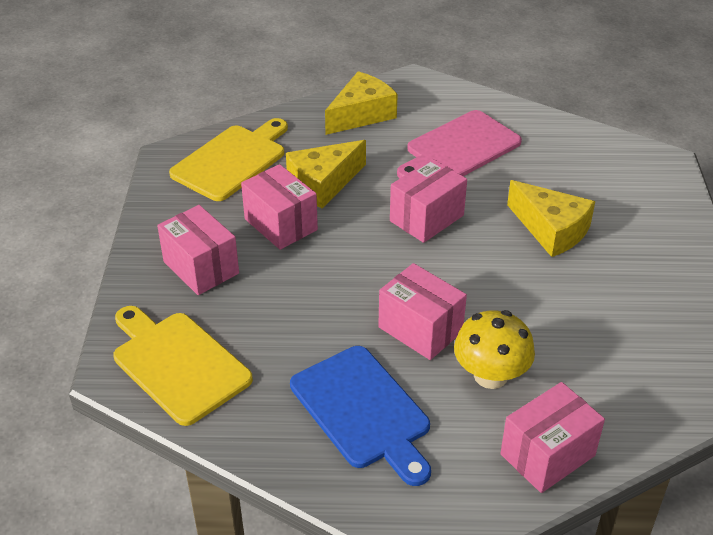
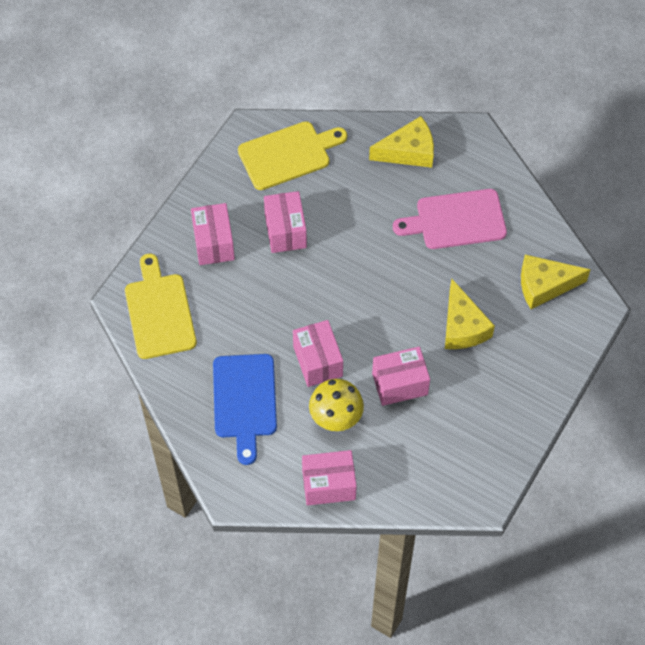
camera: 30 degrees right, 20 degrees up
yellow cheese [286,140,366,208] -> yellow cheese moved to [521,254,591,309]
pink box [390,159,467,243] -> pink box moved to [372,347,430,406]

